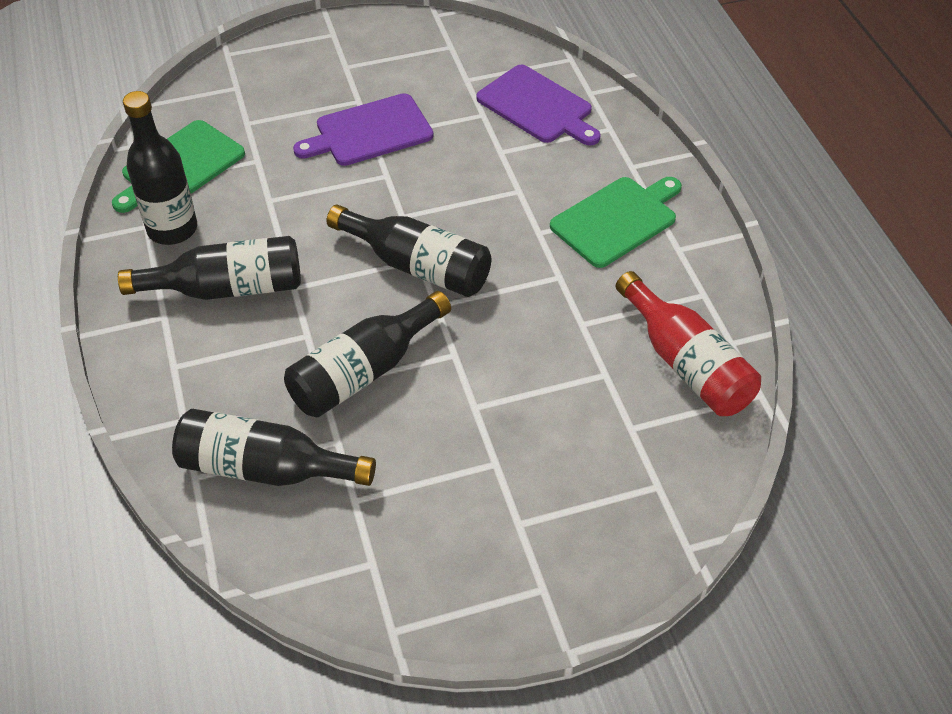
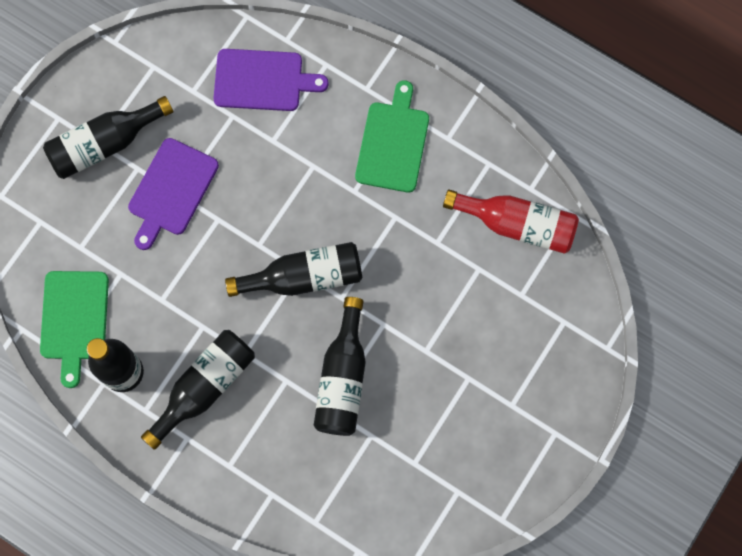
camera: 40 degrees left, 25 degrees up
black bottle [172,409,376,486] -> black bottle moved to [43,96,173,179]

